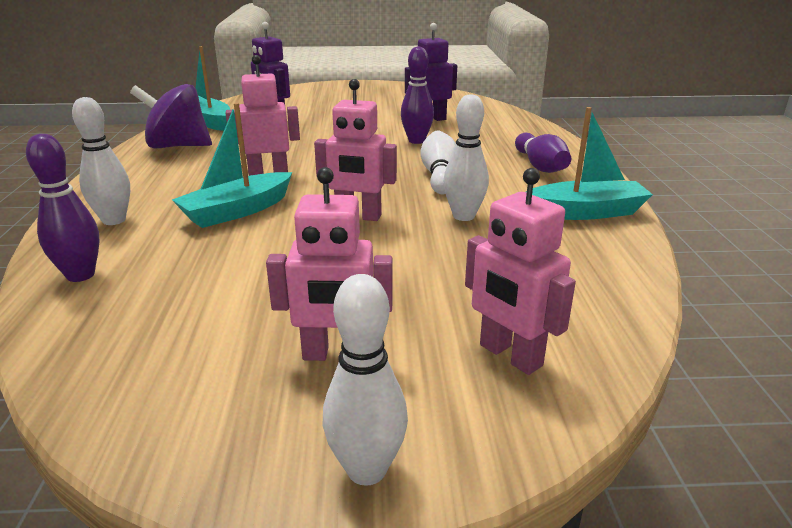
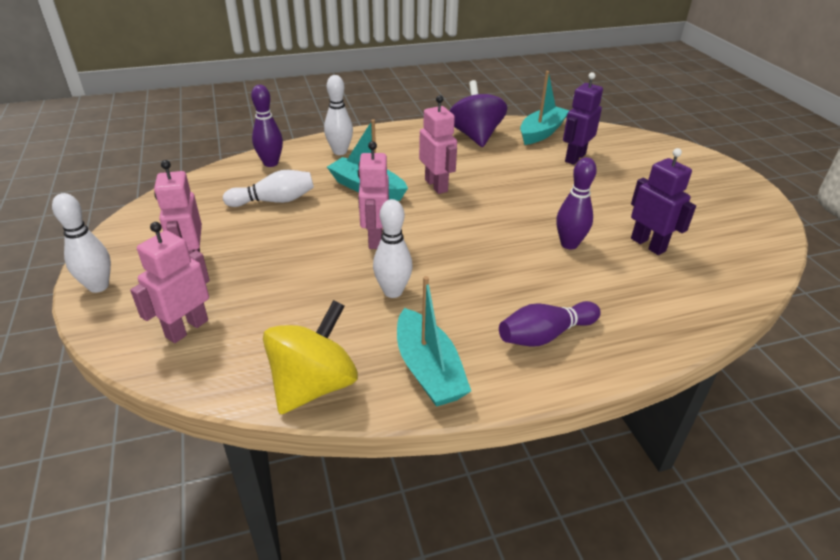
camera: 75 degrees right, 10 degrees up
white bowling pin [420,131,456,194] -> white bowling pin moved to [223,170,314,207]
none -> yellow spinning top [263,300,358,414]

